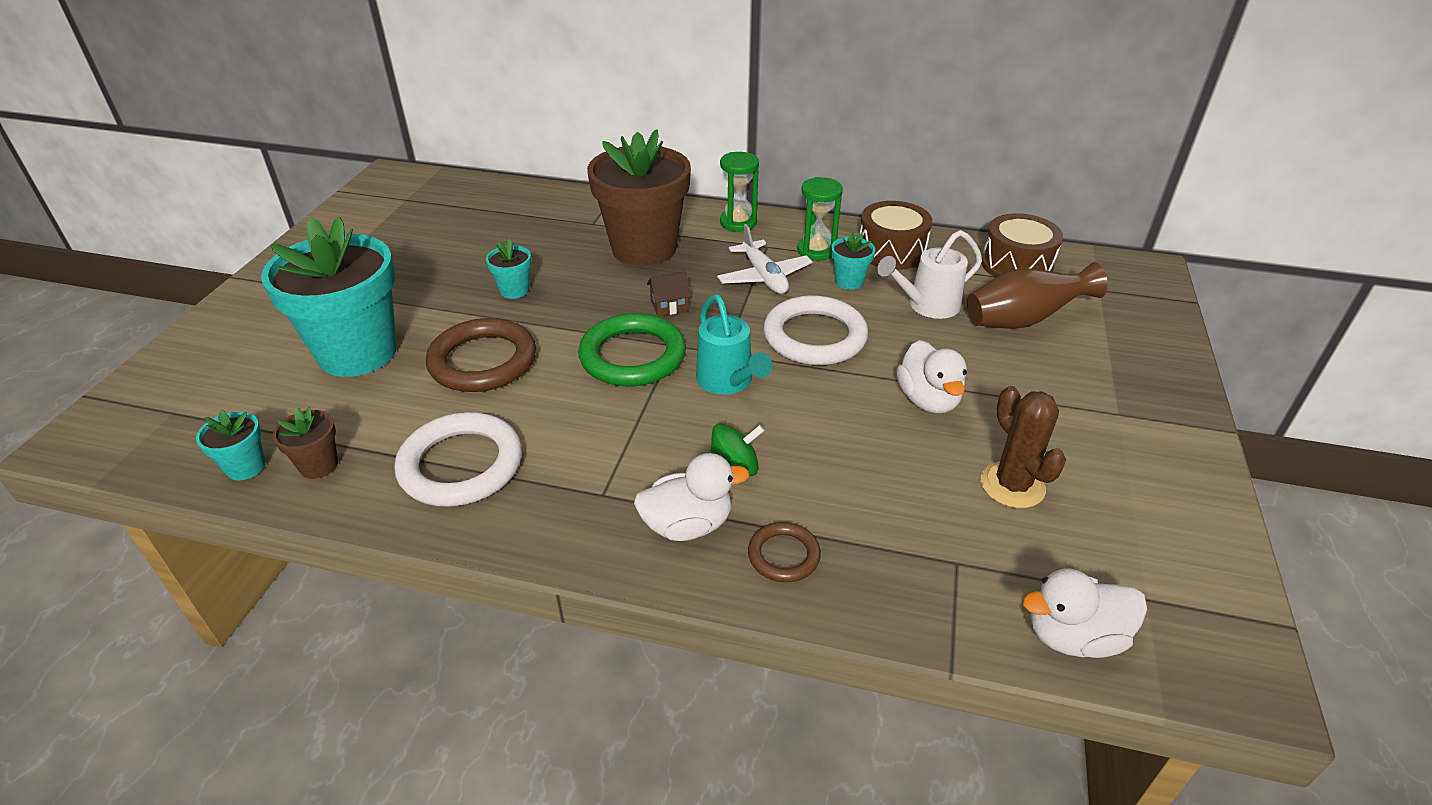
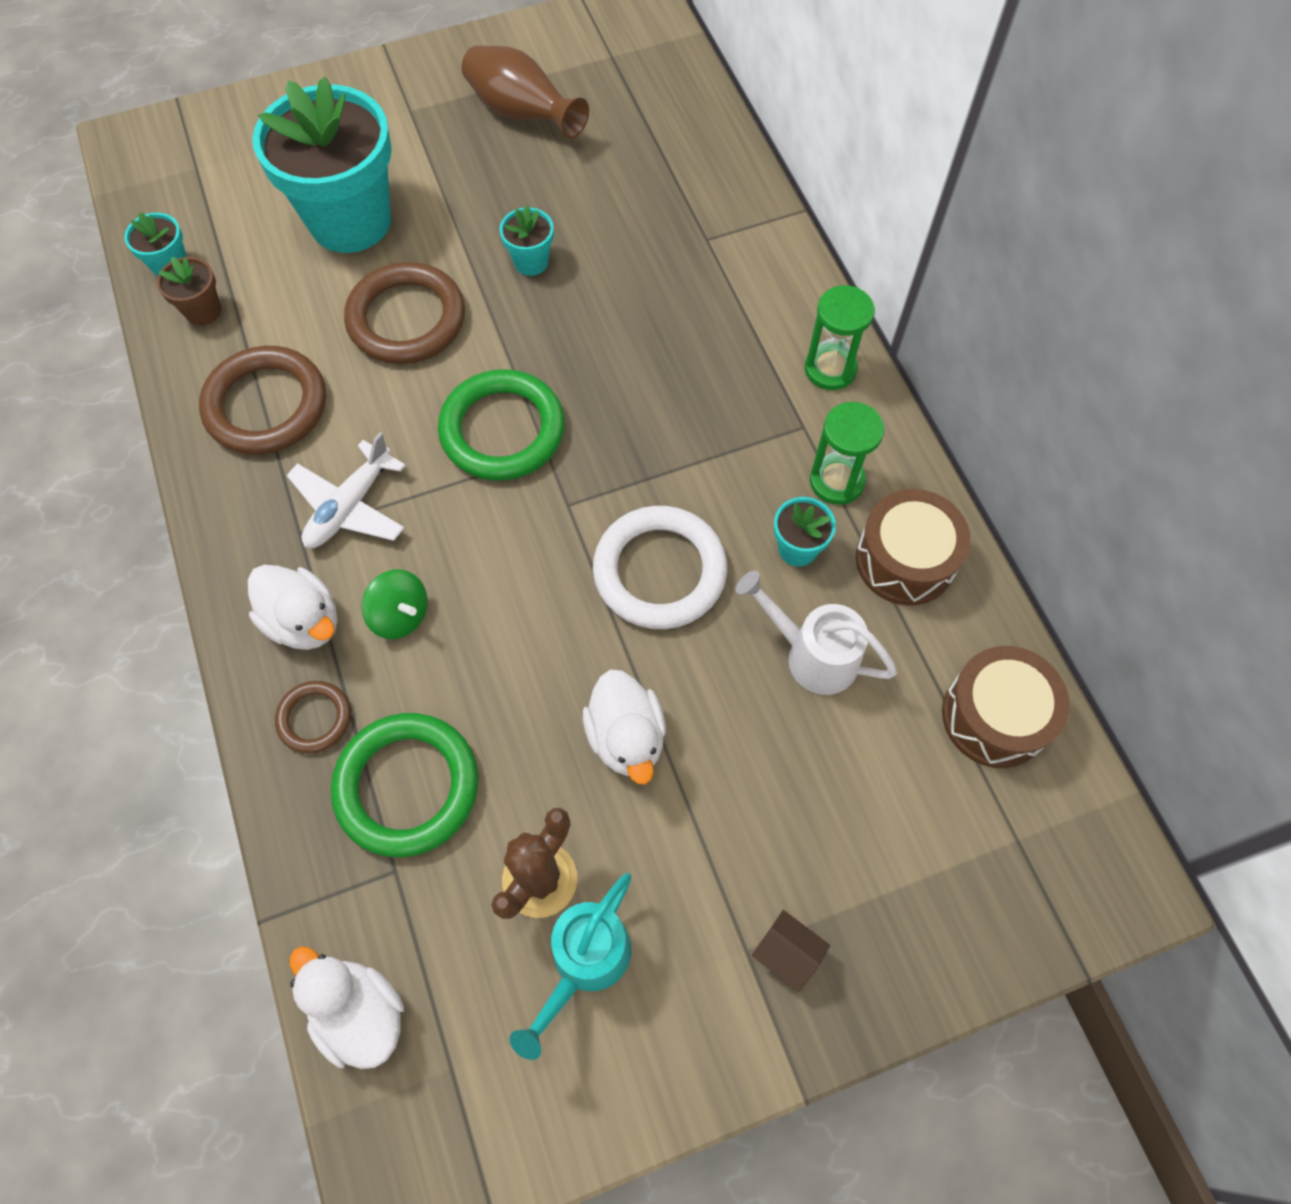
camera: 55 degrees right, 25 degrees up
white ring [395,412,522,507] -> brown ring [199,346,326,455]
brown flower pot [587,129,691,266] -> none
brown house [647,271,691,317] -> brown house moved to [752,910,830,992]
turquoise watering can [696,295,772,395] -> turquoise watering can moved to [510,873,631,1060]
white plane [717,224,812,294] -> white plane moved to [286,432,406,548]
white duck [896,340,967,413] -> white duck turned 60 degrees counterclockwise [583,670,666,784]
brown vase [967,262,1108,329] -> brown vase moved to [462,45,589,139]
none -> green ring [331,713,478,857]

